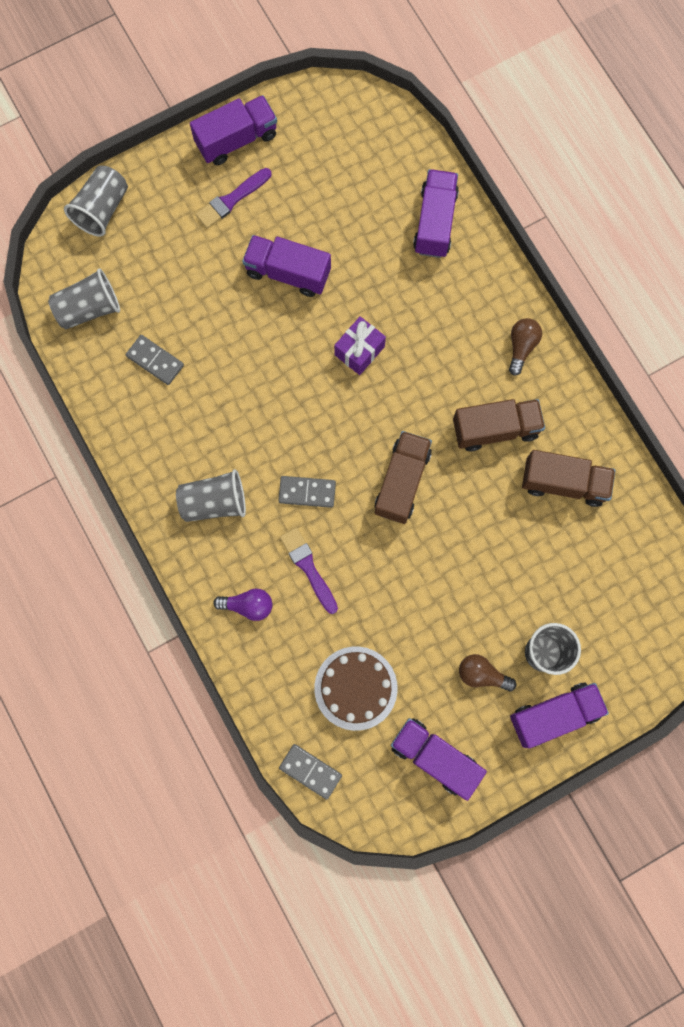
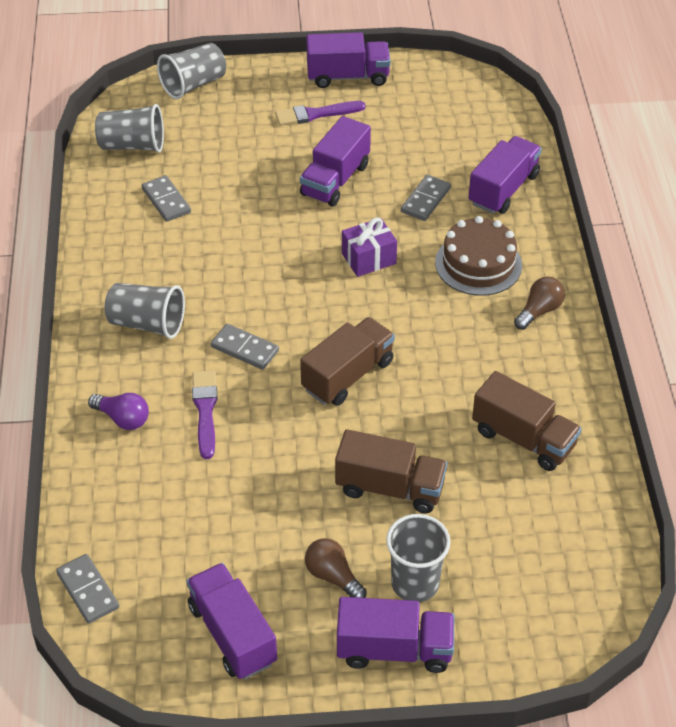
camera: 25 degrees right, 30 degrees down
purple truck [242,235,331,297] -> purple truck turned 105 degrees counterclockwise [300,116,371,207]
brown cake [314,646,398,731] -> brown cake moved to [435,216,522,296]
brown truck [453,399,545,451] -> brown truck moved to [335,429,447,513]
none -> grey domino [401,175,451,221]

